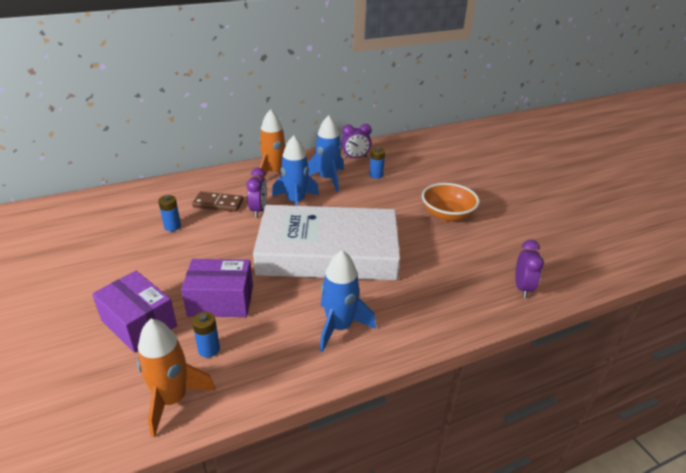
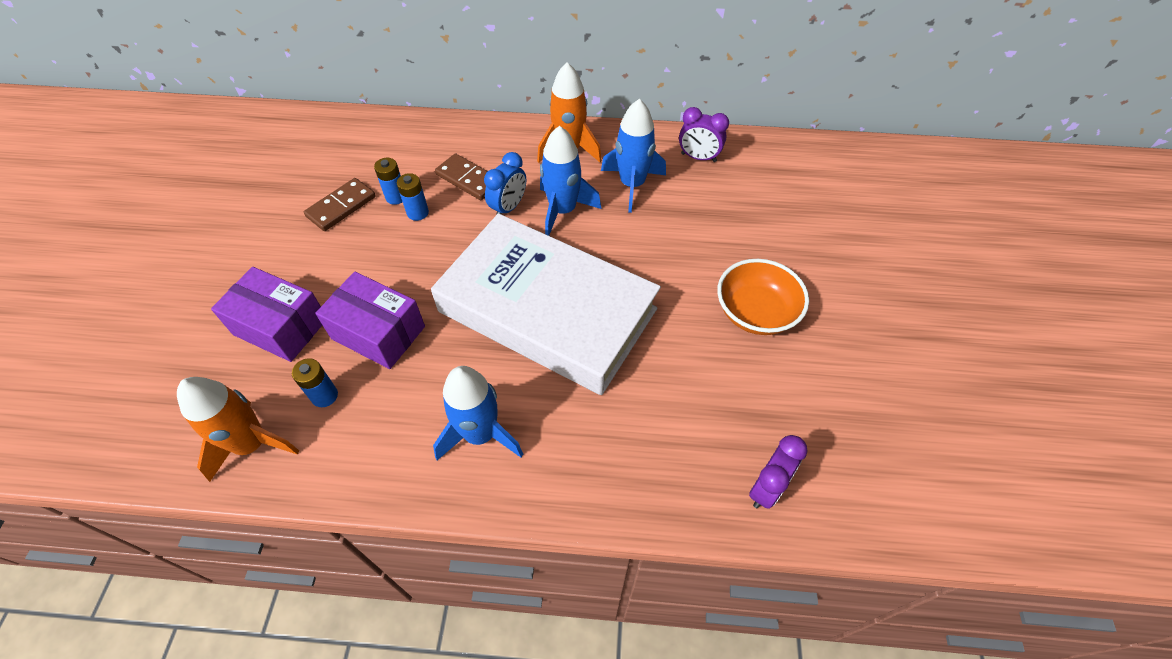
camera: 30 degrees right, 20 degrees up
purple box [92,271,177,353] -> purple box turned 45 degrees counterclockwise [211,267,322,362]
purple clock [247,168,267,217] -> blue clock [484,152,526,215]
blue battery [369,147,385,179] -> blue battery moved to [397,173,429,221]
none -> brown domino [304,178,376,231]

